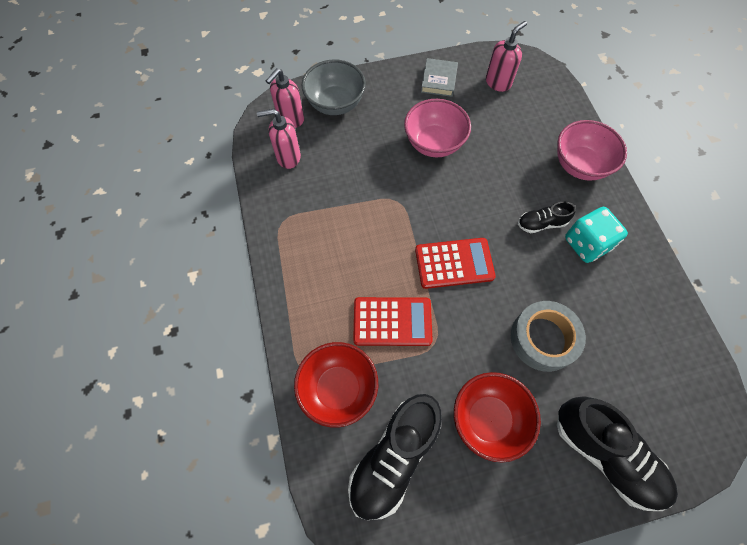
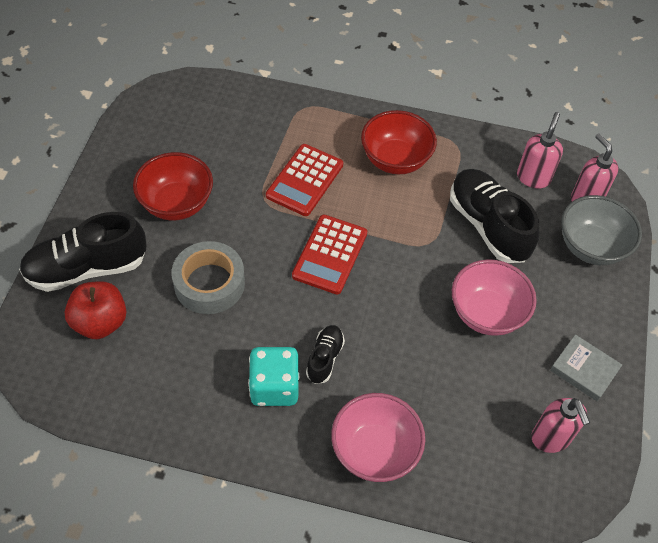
camera: 115 degrees right, 10 degrees down
red bowl [294,342,378,428] -> red bowl moved to [361,110,437,174]
black shoe [348,394,442,520] -> black shoe moved to [450,169,539,263]
none -> red apple [65,281,127,339]

